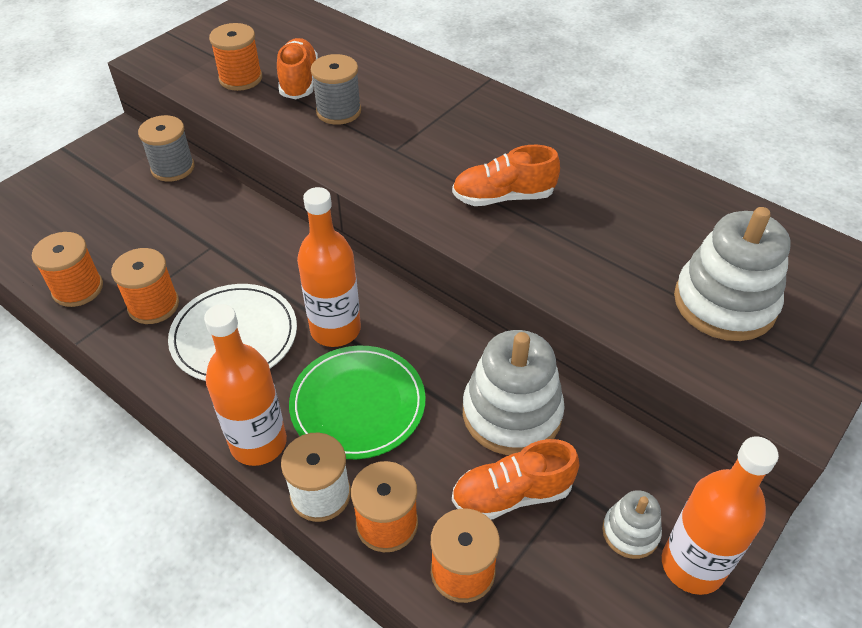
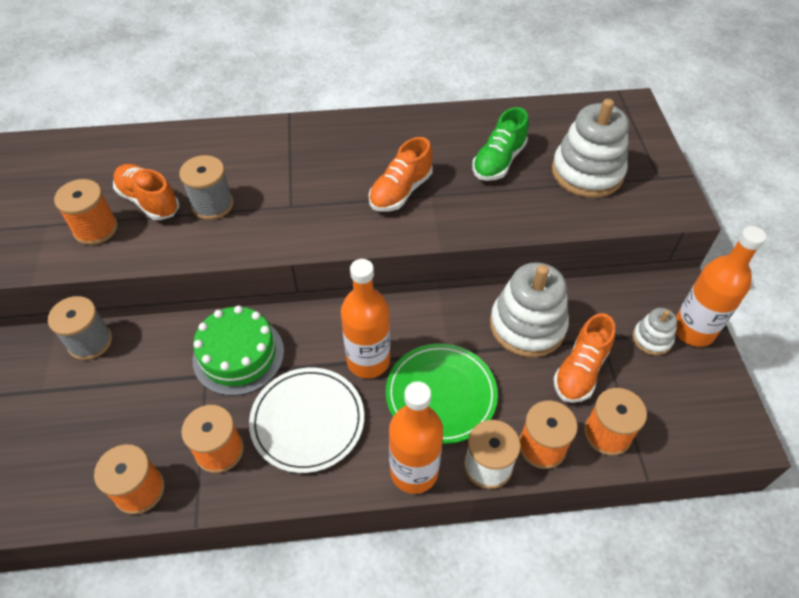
camera: 45 degrees left, 5 degrees up
none -> green cake [193,306,284,396]
none -> green shoe [472,107,529,181]

